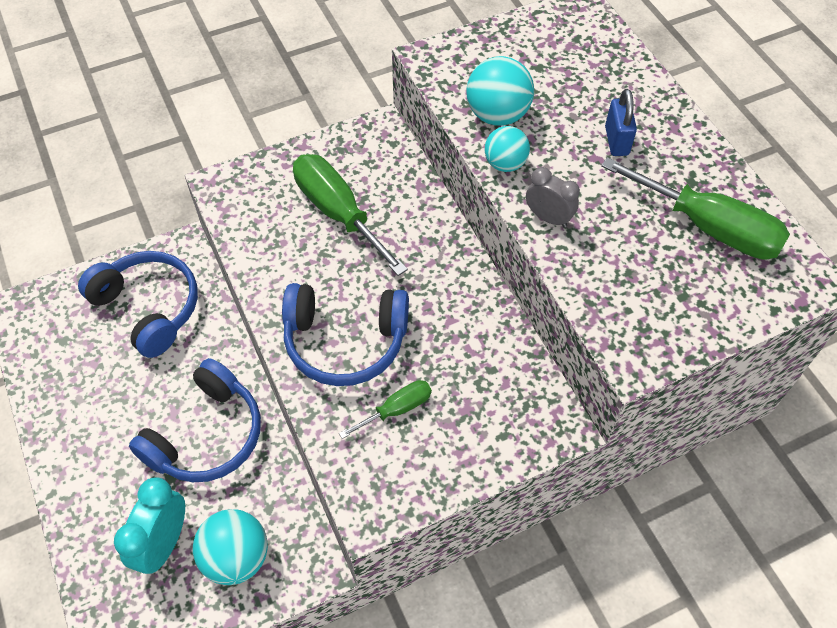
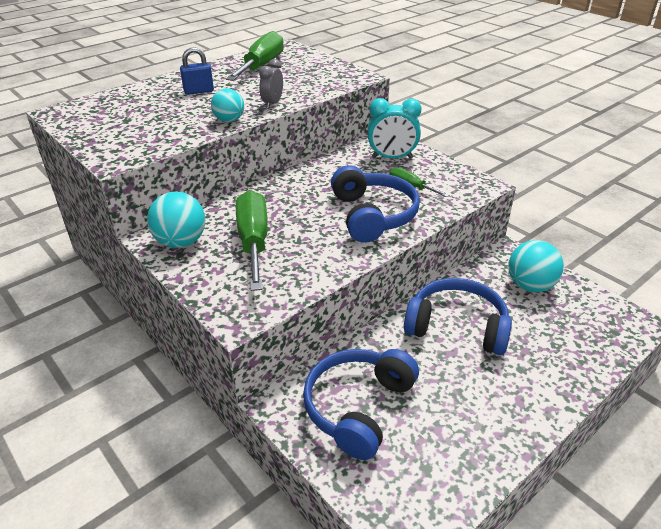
camera: 105 degrees left, 20 degrees down
turquoise clock [114,477,185,574] -> turquoise clock moved to [368,98,421,159]
green screwdriver [293,154,408,276] -> green screwdriver turned 135 degrees clockwise [236,190,268,291]
turquoise ball [466,56,534,125] -> turquoise ball moved to [147,191,205,248]

